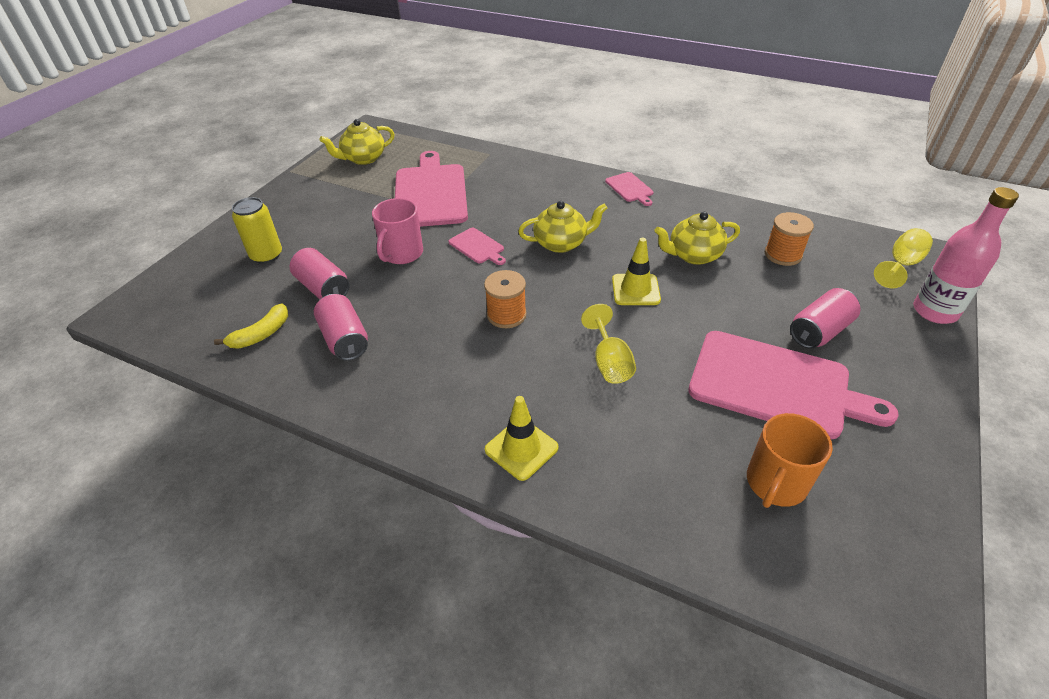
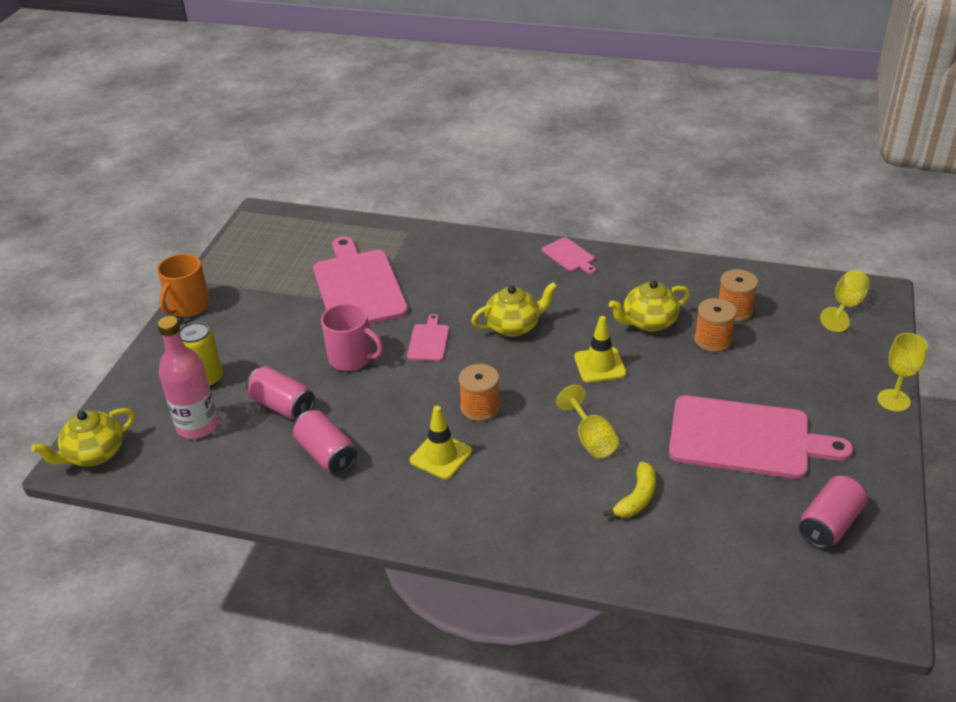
camera: 10 degrees left, 5 degrees down
yellow banana [214,303,288,349] -> yellow banana moved to [603,462,656,518]
yellow teapot [319,119,394,165] -> yellow teapot moved to [31,408,135,466]
pink mug [372,198,423,264] -> pink mug turned 75 degrees counterclockwise [321,303,383,371]
pink cutting board [448,228,506,265] -> pink cutting board turned 120 degrees counterclockwise [407,314,449,361]
yellow traffic cone [485,396,559,481] -> yellow traffic cone moved to [410,406,472,479]
orange mug [747,413,833,508] -> orange mug moved to [157,254,210,317]
pink can [790,288,861,348] -> pink can moved to [799,475,867,548]
pink bottle [913,187,1019,324] -> pink bottle moved to [158,316,218,439]
none -> orange spool [694,298,737,352]
none -> yellow goblet [877,333,928,412]

